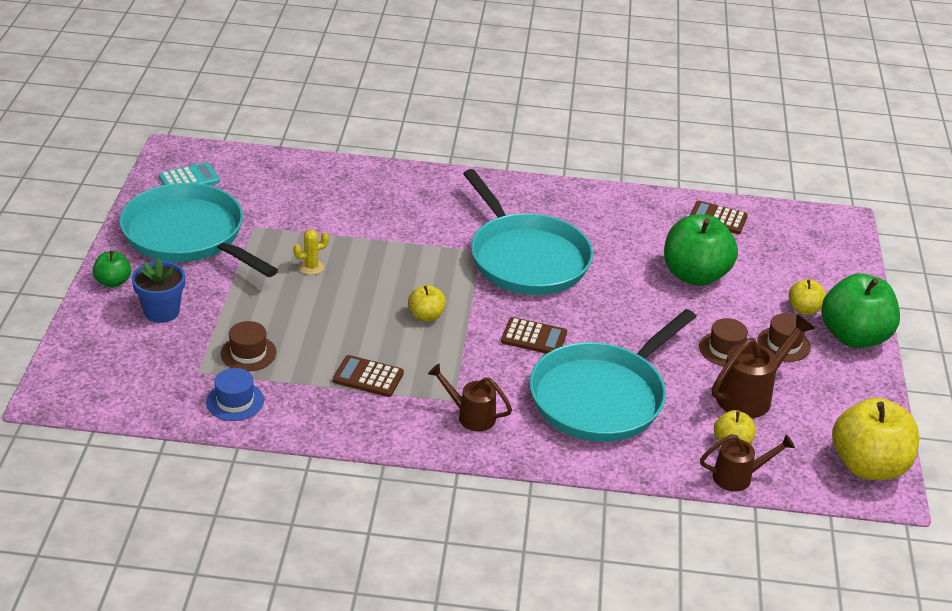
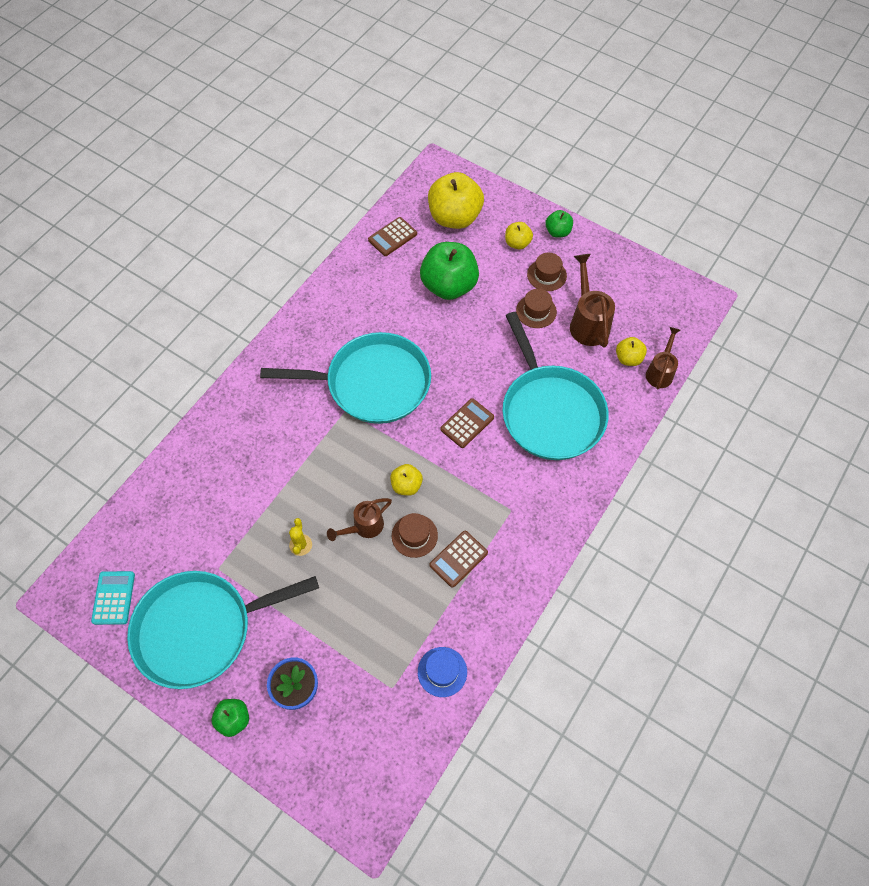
camera: 60 degrees left, 25 degrees up
brown hat [221,321,277,371] -> brown hat moved to [392,513,438,558]
brown watering can [428,364,512,432] -> brown watering can moved to [327,498,392,541]
green apple [821,273,900,348] -> green apple [545,210,573,238], size x0.49
yellow apple [832,398,919,480] -> yellow apple moved to [428,172,484,229]

